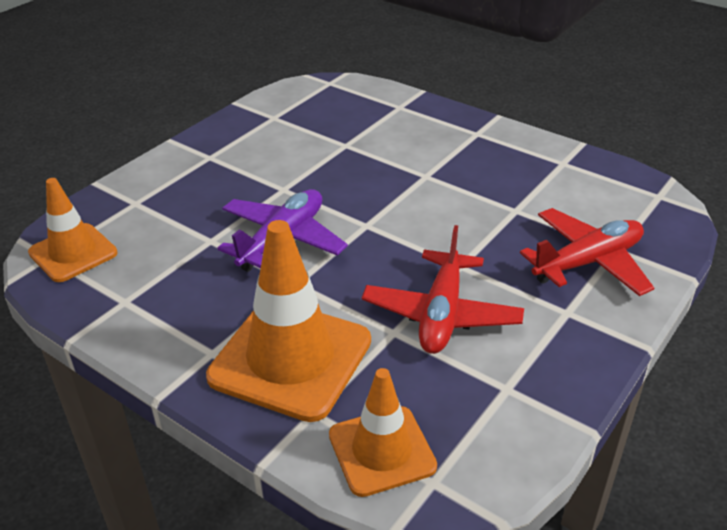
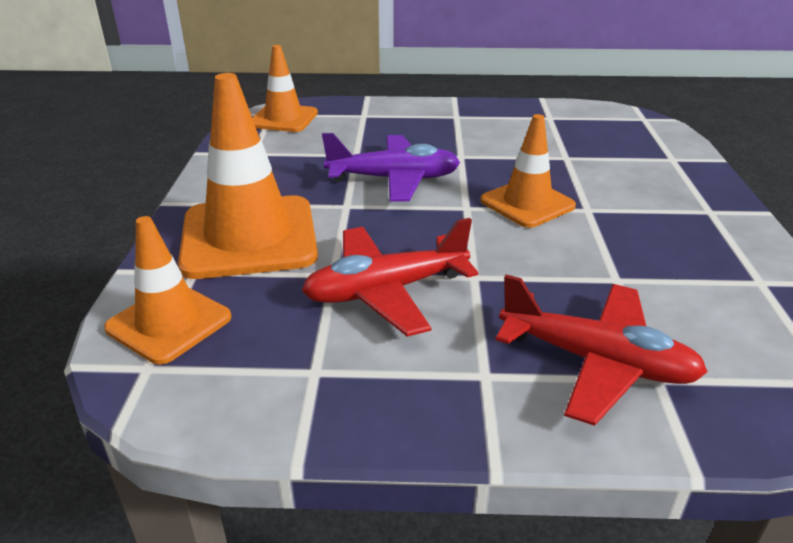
camera: 55 degrees right, 5 degrees down
none -> orange traffic cone [480,114,576,228]

